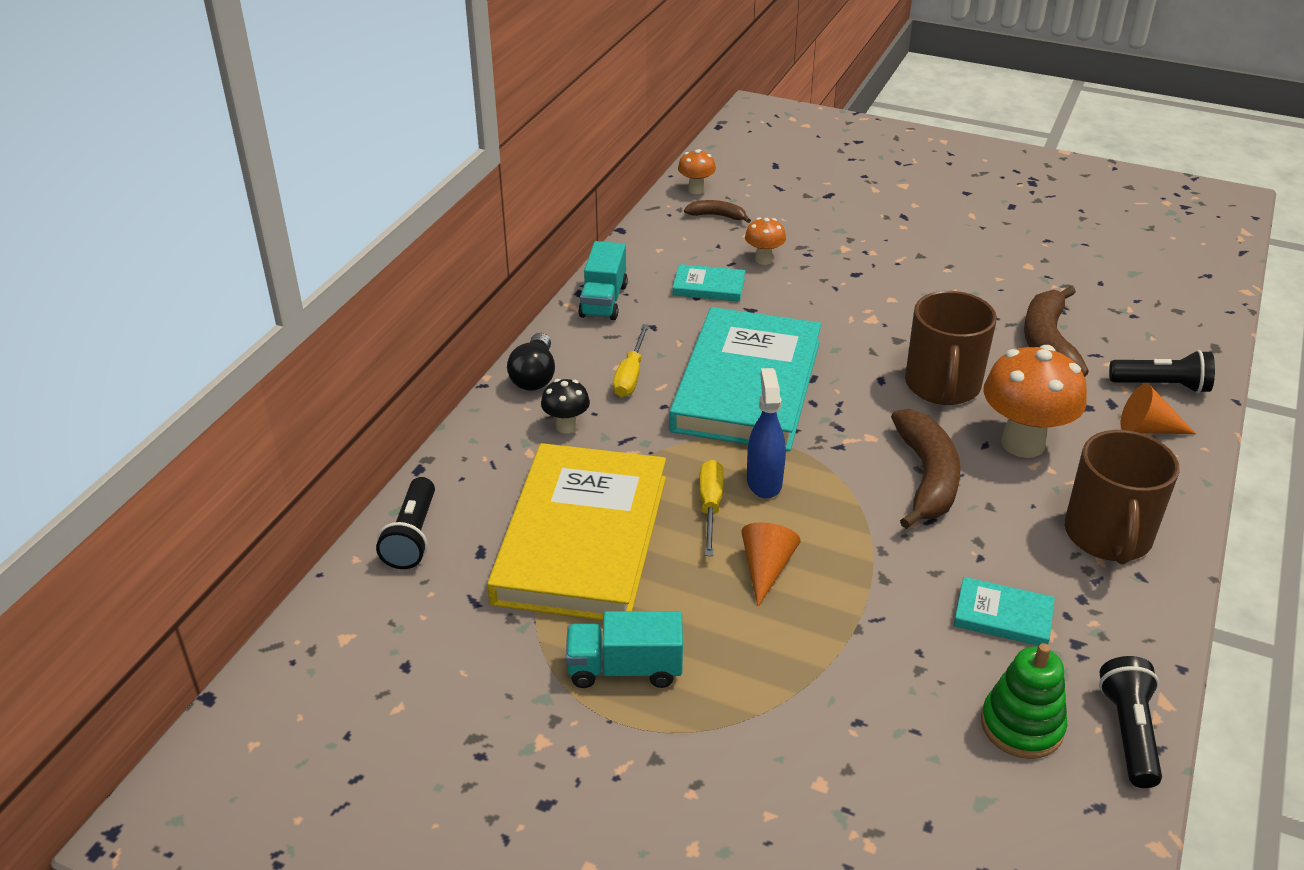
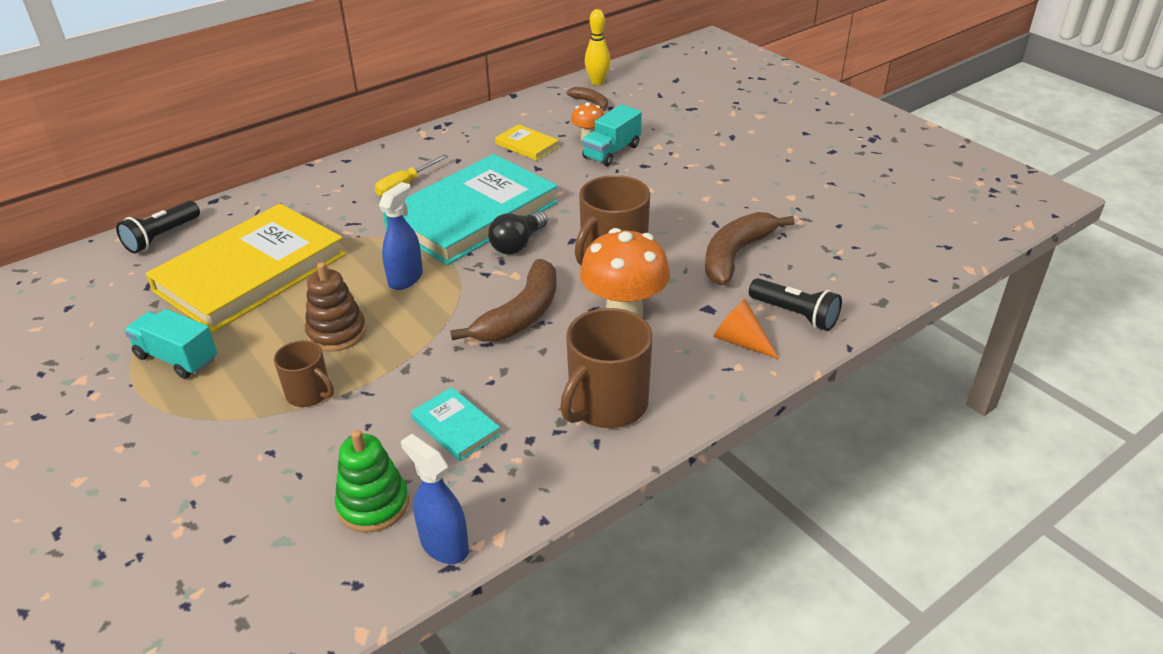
camera: 30 degrees right, 0 degrees up
black light bulb [507,333,555,391] -> black light bulb moved to [488,211,548,254]
black mushroom [541,379,590,433] -> none
turquoise truck [578,241,628,320] -> turquoise truck moved to [582,104,642,166]
turquoise book [672,264,745,302] -> yellow book [495,124,559,161]
orange mushroom [678,149,716,194] -> yellow bowling pin [585,9,610,85]
yellow screwdriver [699,460,724,556] -> none
orange cone [741,522,801,607] -> brown stacking toy [305,262,366,352]
black flashlight [1099,656,1162,788] -> blue spray bottle [401,434,469,564]
none -> brown mug [274,340,334,407]

